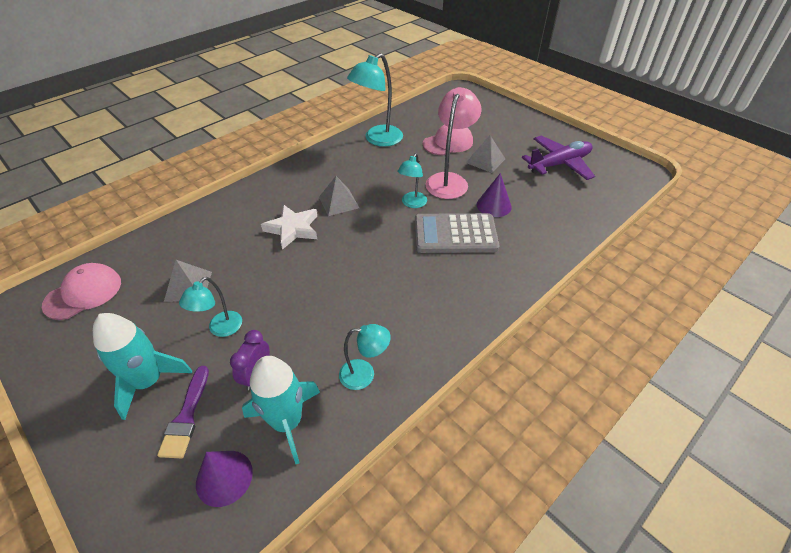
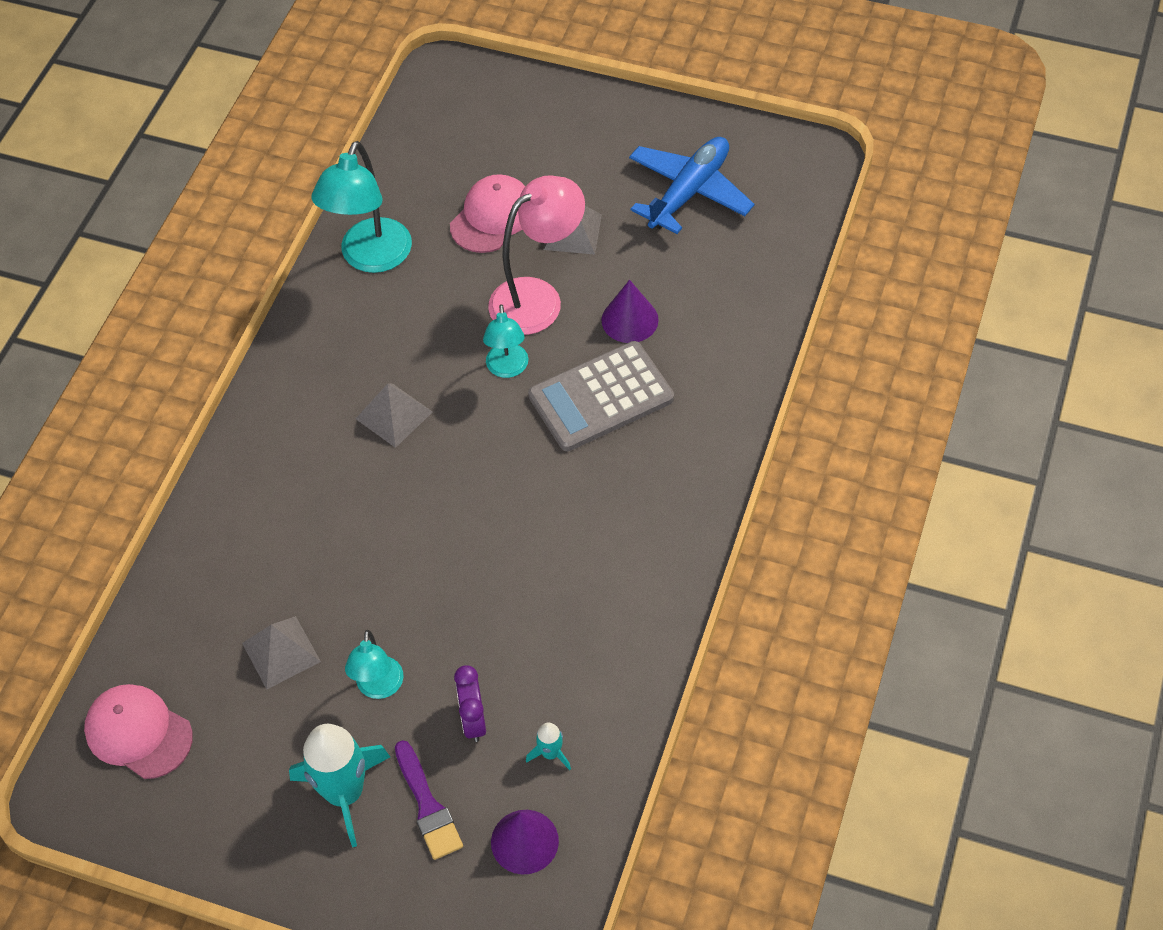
camera: 25 degrees left, 10 degrees up
pink cap [42,263,121,320] -> pink cap turned 75 degrees counterclockwise [84,684,193,779]
turquoise rocket [242,356,320,464] -> turquoise rocket [526,723,571,770], size x0.45
white star [261,205,317,250] -> none
turquoise lamp [339,324,391,390] -> none
pink lamp [425,87,482,199] -> pink lamp turned 60 degrees clockwise [488,175,585,335]
purple plane [522,135,595,180] -> blue plane [629,137,754,234]

